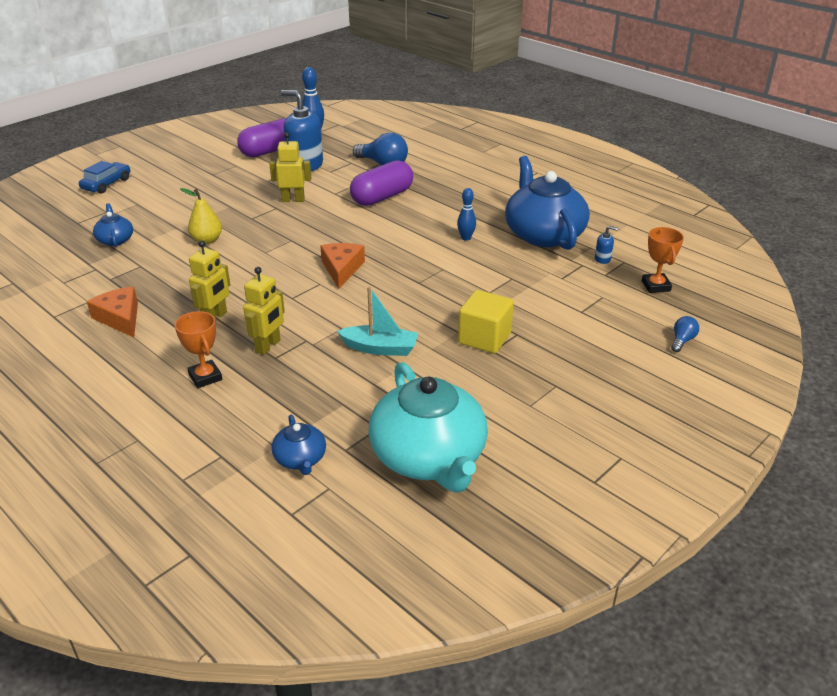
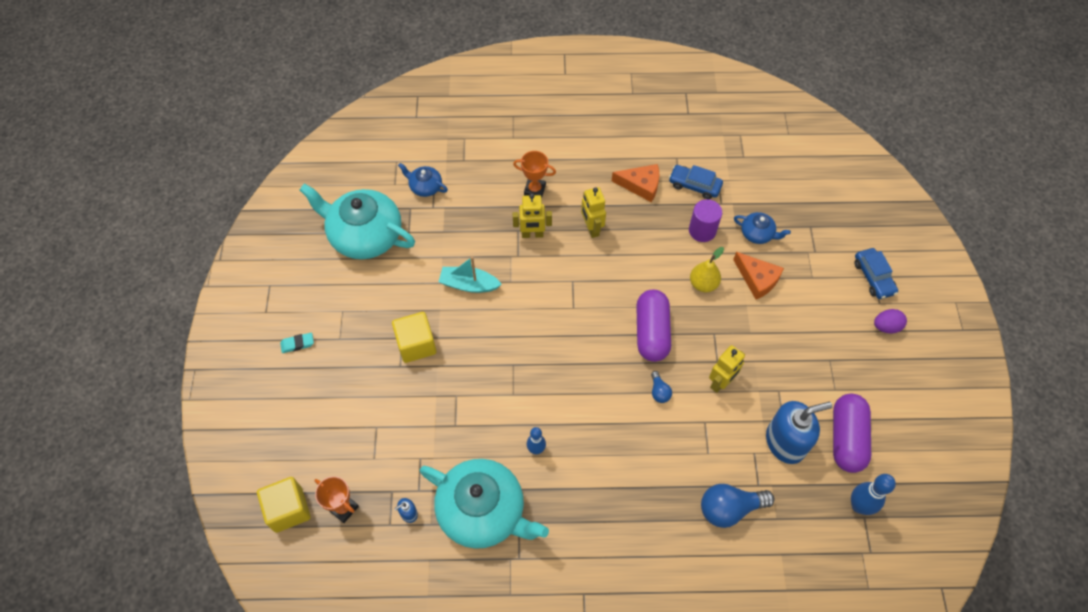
camera: 135 degrees right, 25 degrees up
yellow robot [243,267,285,355] -> yellow robot turned 75 degrees counterclockwise [513,193,552,238]
orange cheese [320,243,365,289] -> orange cheese moved to [733,252,784,299]
turquoise boat [337,287,418,356] -> turquoise boat turned 45 degrees clockwise [439,256,502,293]
purple capsule [350,160,413,206] -> purple capsule moved to [636,290,671,362]
blue teapot [505,156,590,250] -> turquoise teapot [420,459,549,549]
blue light bulb [671,316,699,352] -> blue light bulb moved to [651,371,672,403]
none -> yellow cube [257,477,311,533]
none -> turquoise eraser [280,333,314,353]
none -> blue car [669,165,723,199]
none -> purple cylinder [689,199,722,242]
none -> purple egg [874,309,907,334]

